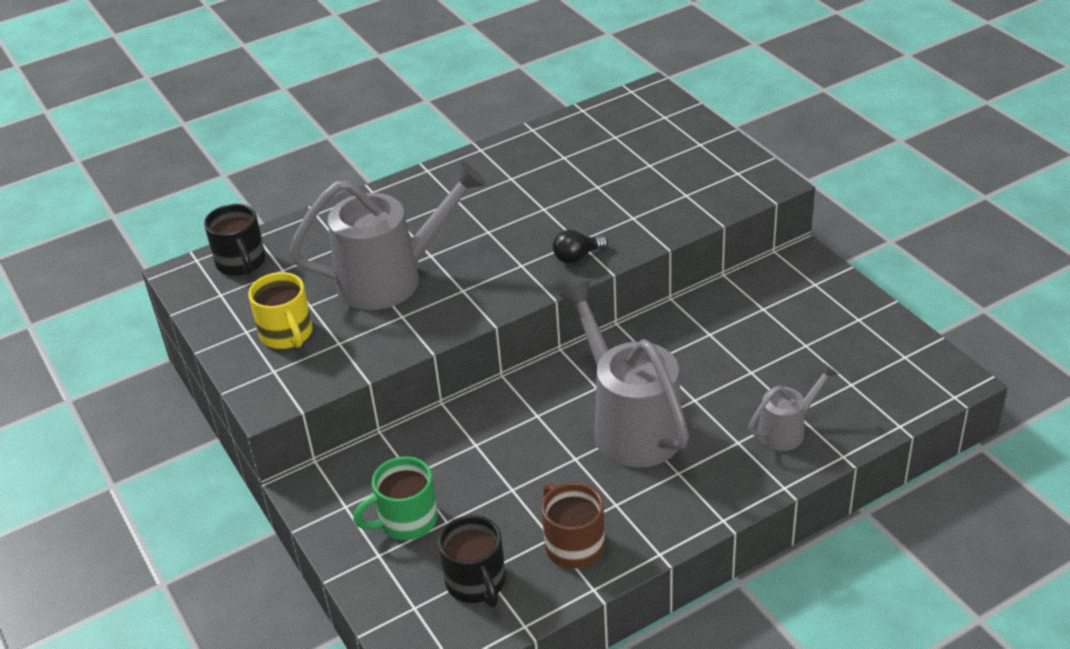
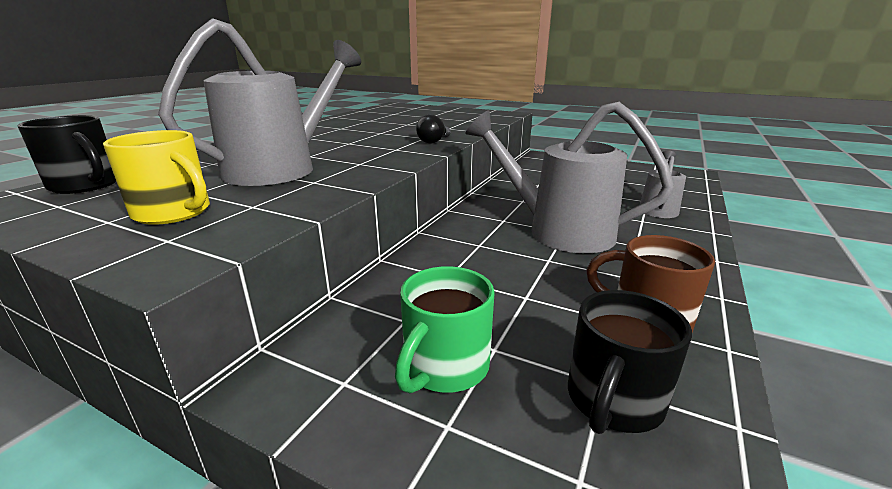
camera: 35 degrees left, 15 degrees down
black mug [438,515,506,607] -> black mug turned 90 degrees clockwise [568,290,692,434]

